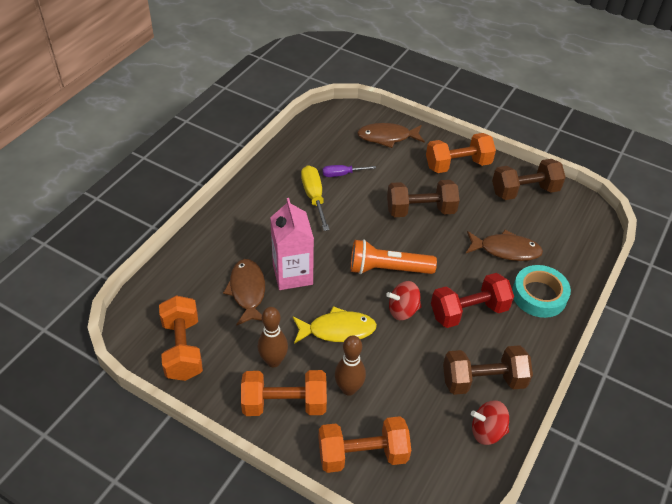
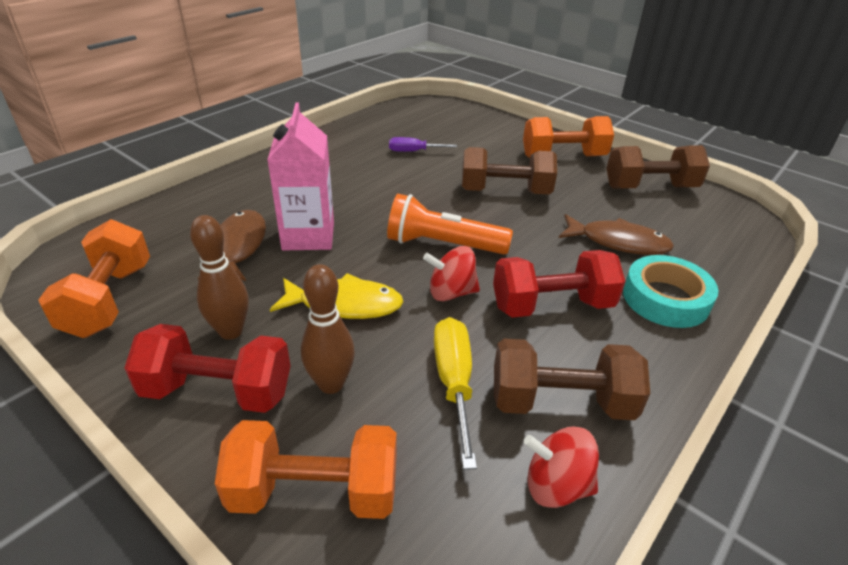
camera: 10 degrees right, 10 degrees down
orange dumbbell [241,370,327,416] -> red dumbbell [125,324,290,413]
yellow screwdriver [301,165,329,231] -> yellow screwdriver moved to [434,317,477,470]
brown fish [357,123,425,148] -> none

